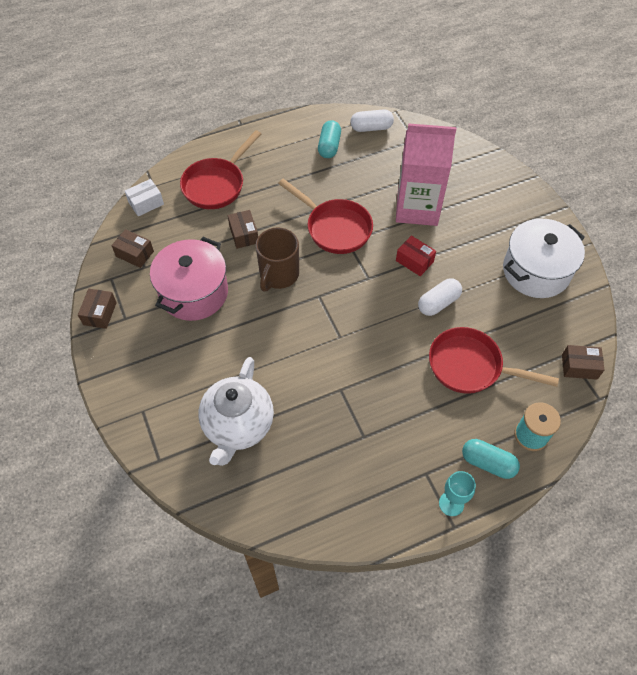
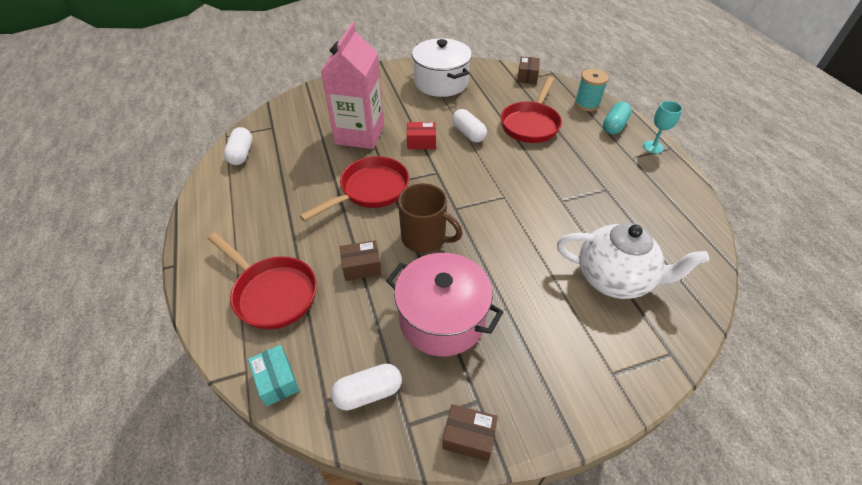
camera: 85 degrees left, 10 degrees down
brown box [111,229,154,268] -> white capsule [331,364,402,410]
white box [125,179,164,217] -> turquoise box [248,345,299,406]
turquoise capsule [318,120,341,158] -> none
red box [396,235,436,276] -> red box turned 45 degrees clockwise [407,122,436,149]

